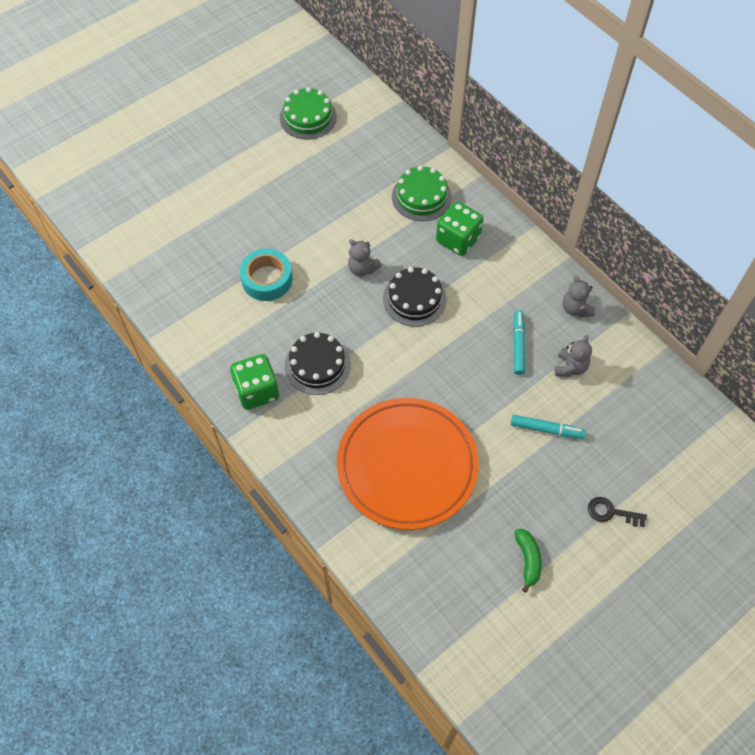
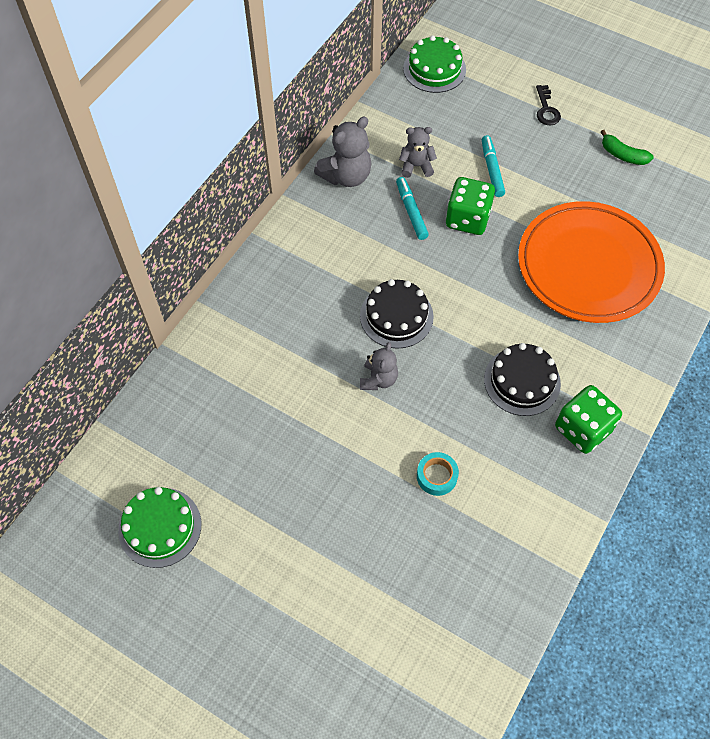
camera: 110 degrees left, 0 degrees up
turquoise tape [240,249,293,301] -> turquoise tape [417,452,459,496], size x0.63
green cake [392,166,452,221] -> green cake moved to [403,35,466,93]
green dice [436,201,484,256] -> green dice moved to [446,177,495,235]
turquoise marker [513,310,525,375] -> turquoise marker turned 90 degrees clockwise [396,177,429,240]
green banana [515,529,542,593] -> green banana turned 120 degrees counterclockwise [601,130,654,165]
grey teddy bear [563,275,595,317] -> grey teddy bear [314,117,372,187], size x1.56

